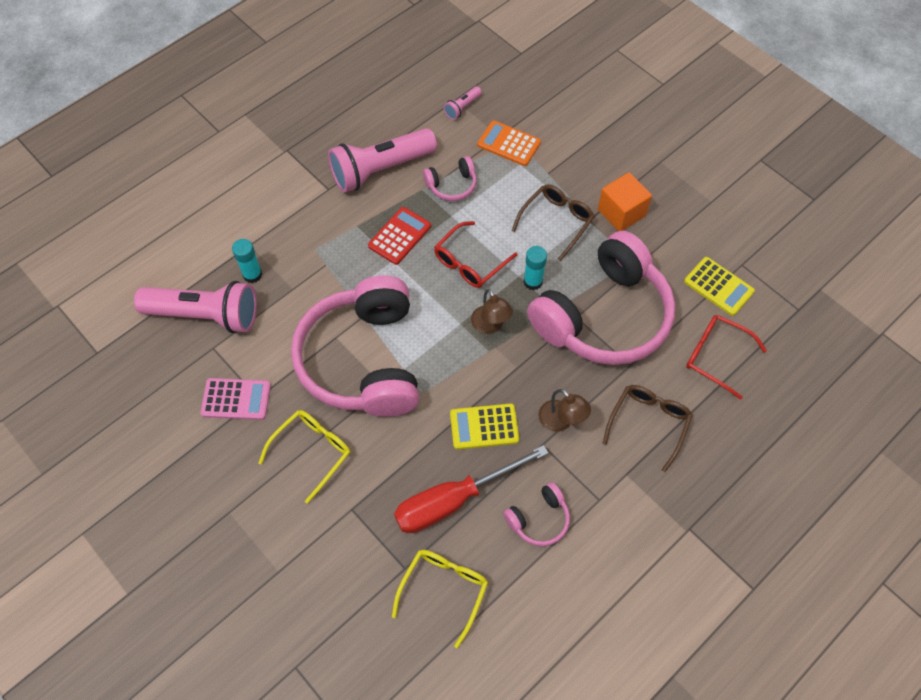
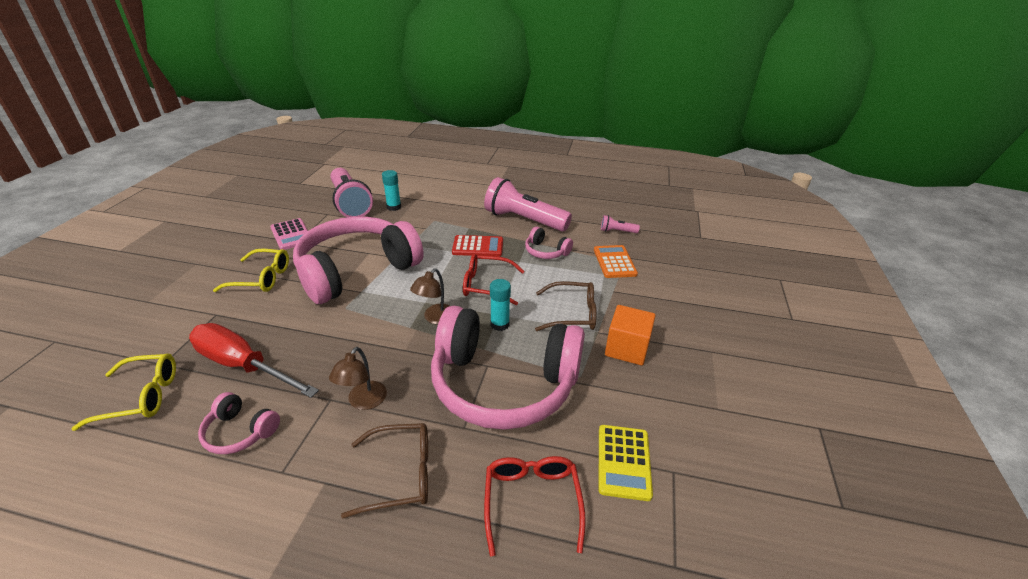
camera: 55 degrees right, 25 degrees down
yellow calculator [450,403,519,449] -> none

